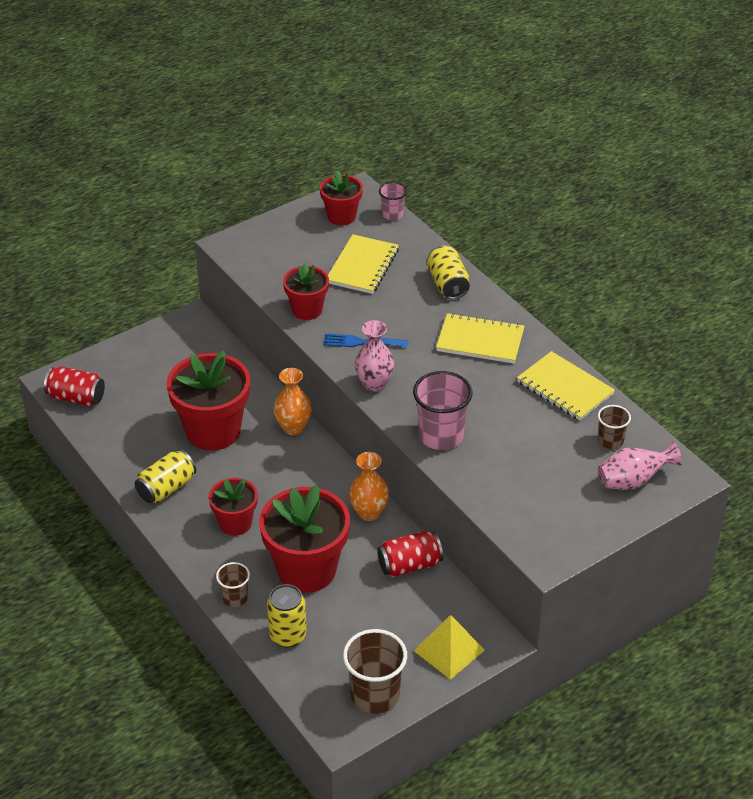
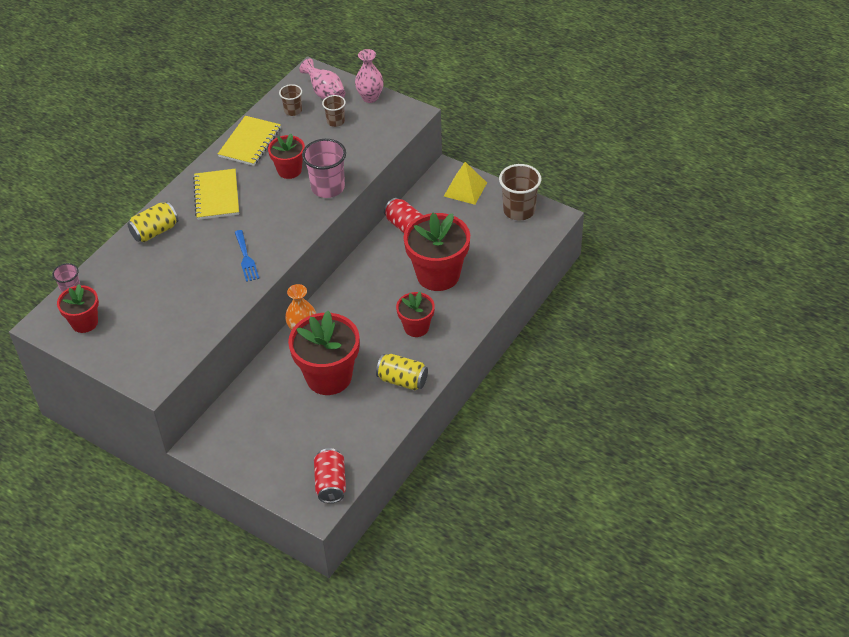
camera: 110 degrees left, 5 degrees up
brown cup [216,562,250,607] -> brown cup moved to [322,95,346,127]
yellow can [267,584,307,647] -> none
red flower pot [283,263,329,320] -> red flower pot moved to [268,134,305,179]
yellow notebook [328,234,399,294] -> none
orange vase [349,452,389,521] -> none
pink vase [355,320,394,392] -> pink vase moved to [355,49,384,103]

